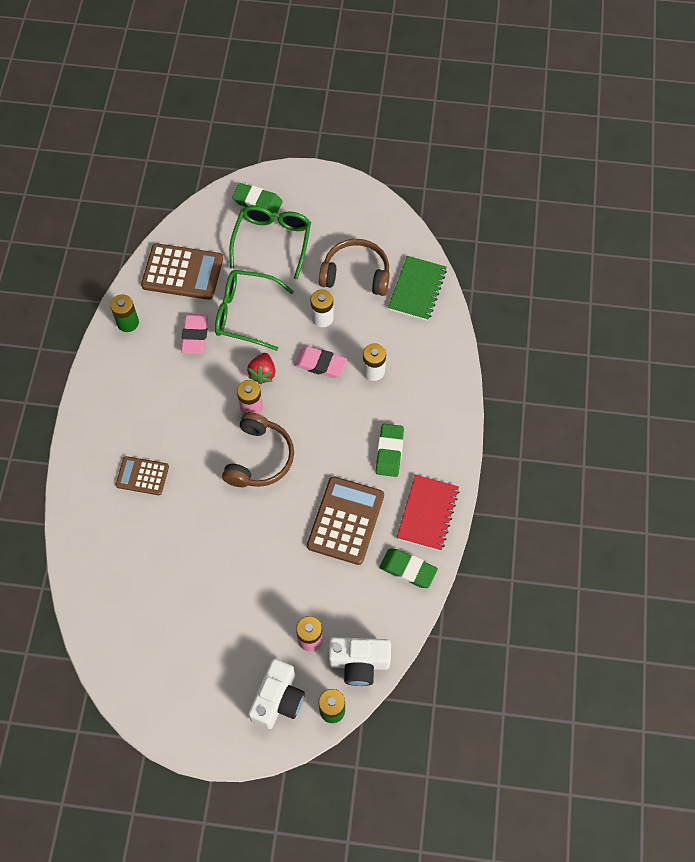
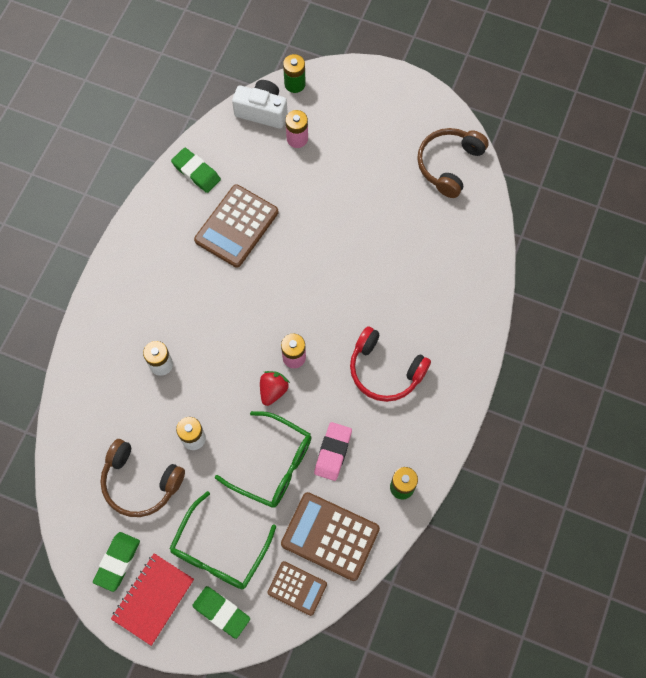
camera: 165 degrees left, 5 degrees up
brown calculator [116,456,169,495] -> brown calculator moved to [267,561,327,616]
brown headphones [222,412,294,487] -> brown headphones moved to [417,128,489,198]
white camera [248,659,305,729] -> none
pink eraser [294,346,347,378] -> none
green eraser [376,424,404,477] -> green eraser moved to [93,532,140,592]
green notebook [388,256,447,321] -> none
red notebook [397,475,459,551] -> red notebook moved to [111,553,194,646]
none -> red headphones [350,326,431,402]

